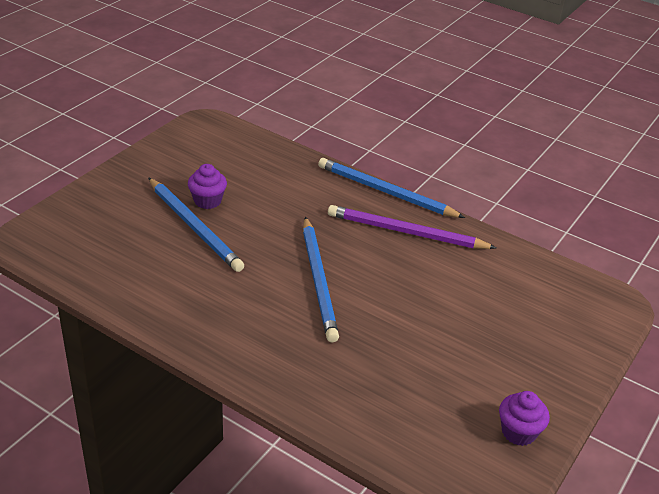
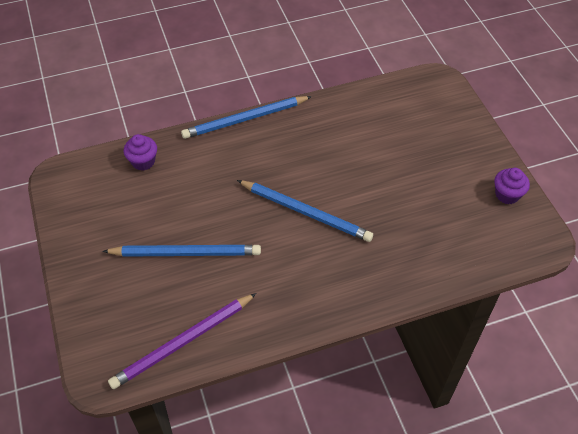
camera: 50 degrees left, 15 degrees up
purple cupcake [188,164,227,209] -> purple cupcake moved to [124,134,157,171]
purple pencil [328,205,496,249] -> purple pencil moved to [108,293,257,389]

